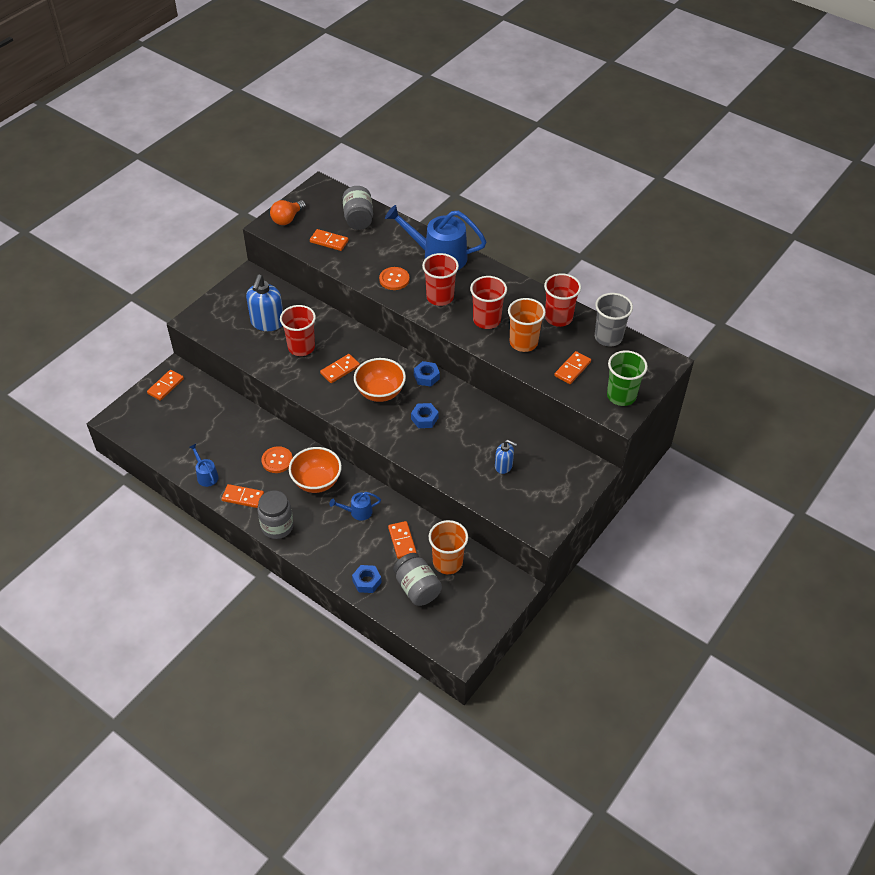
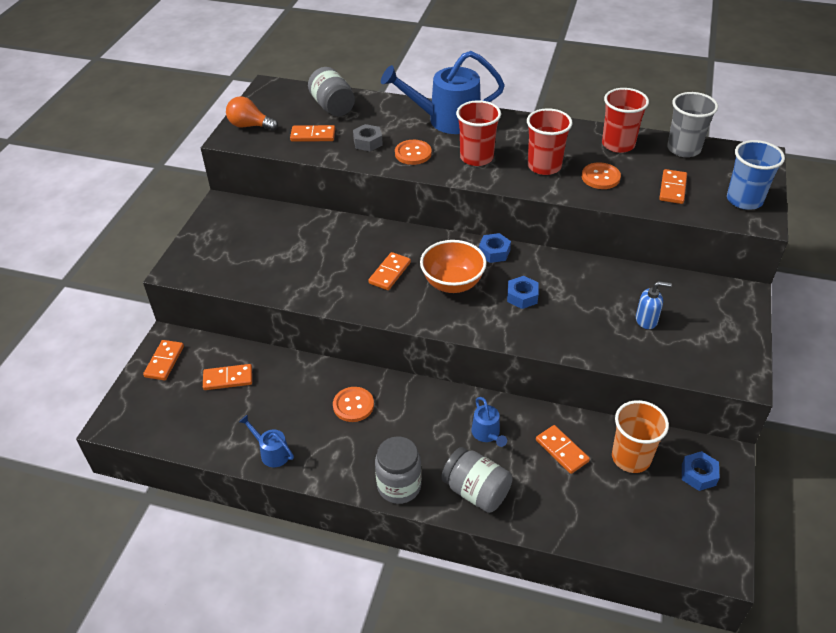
camera: 20 degrees left, 5 degrees down
orange domino [222,484,264,508] -> orange domino moved to [203,364,252,390]
blue soap dispenser [246,275,283,331] -> none
orange light bulb [270,200,306,225] -> orange light bulb turned 90 degrees clockwise [226,96,278,131]
red cup [280,305,316,356] -> none
orange bowl [289,447,342,493] -> none
blue watering can [329,492,381,521] -> blue watering can turned 75 degrees counterclockwise [471,397,507,447]
blue nut [352,565,382,593] -> blue nut moved to [682,451,720,491]
grey jar [393,553,442,606] -> grey jar moved to [441,447,513,513]
orange cup [508,298,546,352] -> orange button [582,162,621,189]
green cup [607,350,648,406] -> blue cup [727,140,785,210]
none -> grey nut [353,124,383,152]

